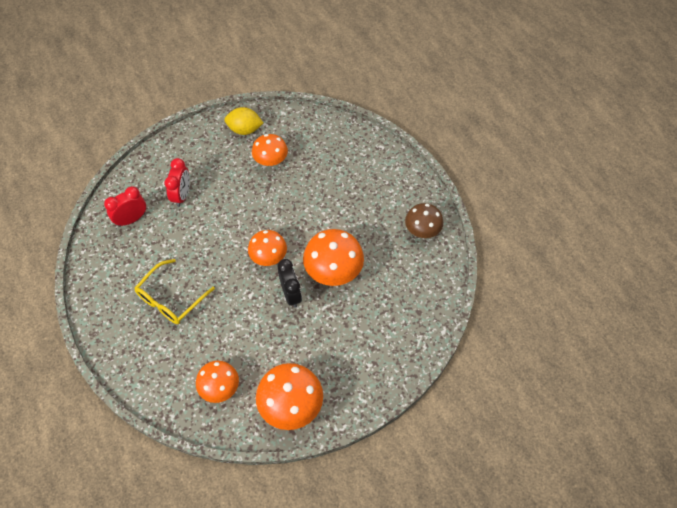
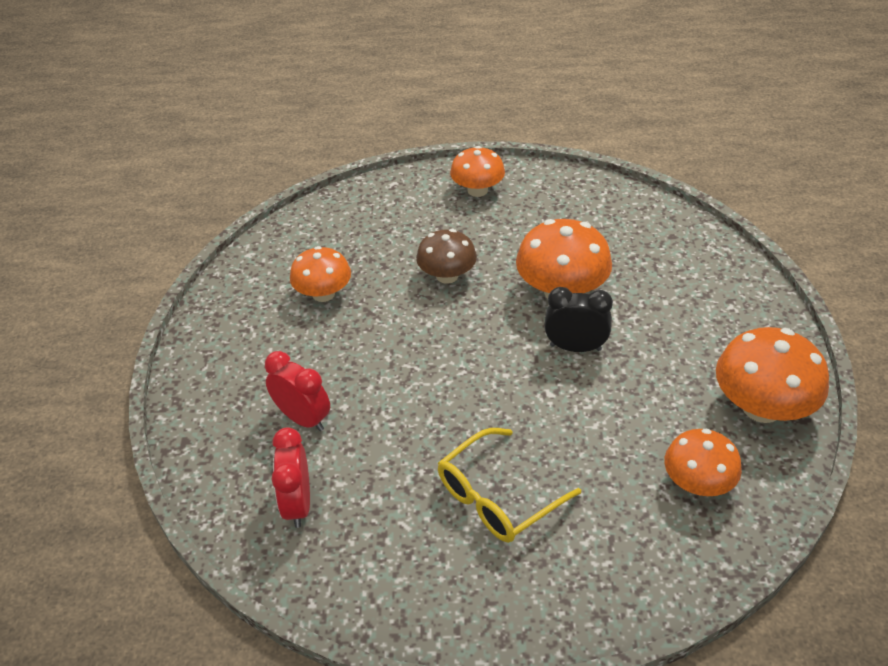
camera: 60 degrees left, 15 degrees down
yellow glasses [135,259,215,324] -> yellow glasses turned 75 degrees clockwise [438,428,581,543]
yellow lemon [224,107,263,135] -> none
orange mushroom [248,230,287,266] -> orange mushroom moved to [450,146,505,197]
brown mushroom [405,203,443,238] -> brown mushroom moved to [416,229,477,284]

